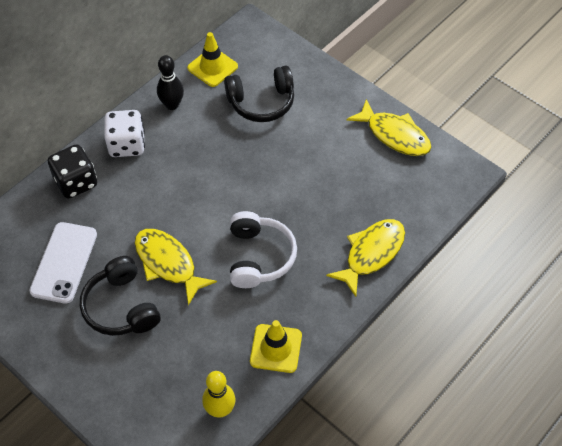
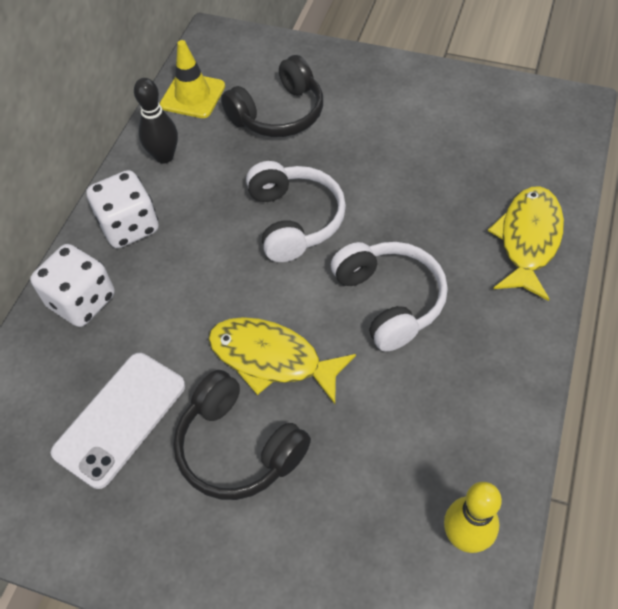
camera: 20 degrees left, 0 degrees up
white phone [29,222,97,304] -> white phone turned 45 degrees clockwise [51,353,185,489]
black dice [48,144,97,199] -> white dice [30,244,115,327]
yellow traffic cone [250,320,302,373] -> none
yellow fish [346,99,432,156] -> none
none -> white headphones [246,161,346,262]

